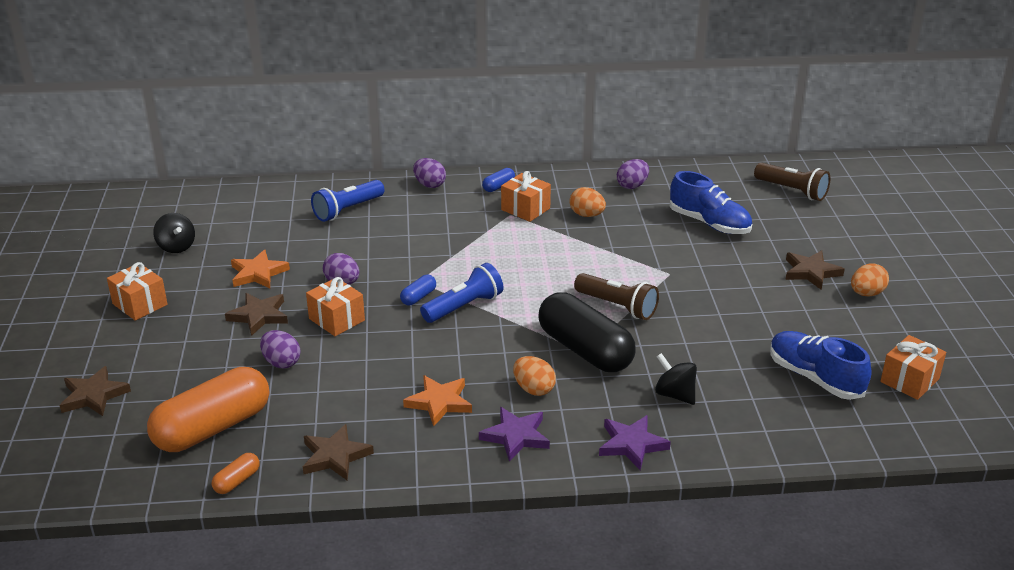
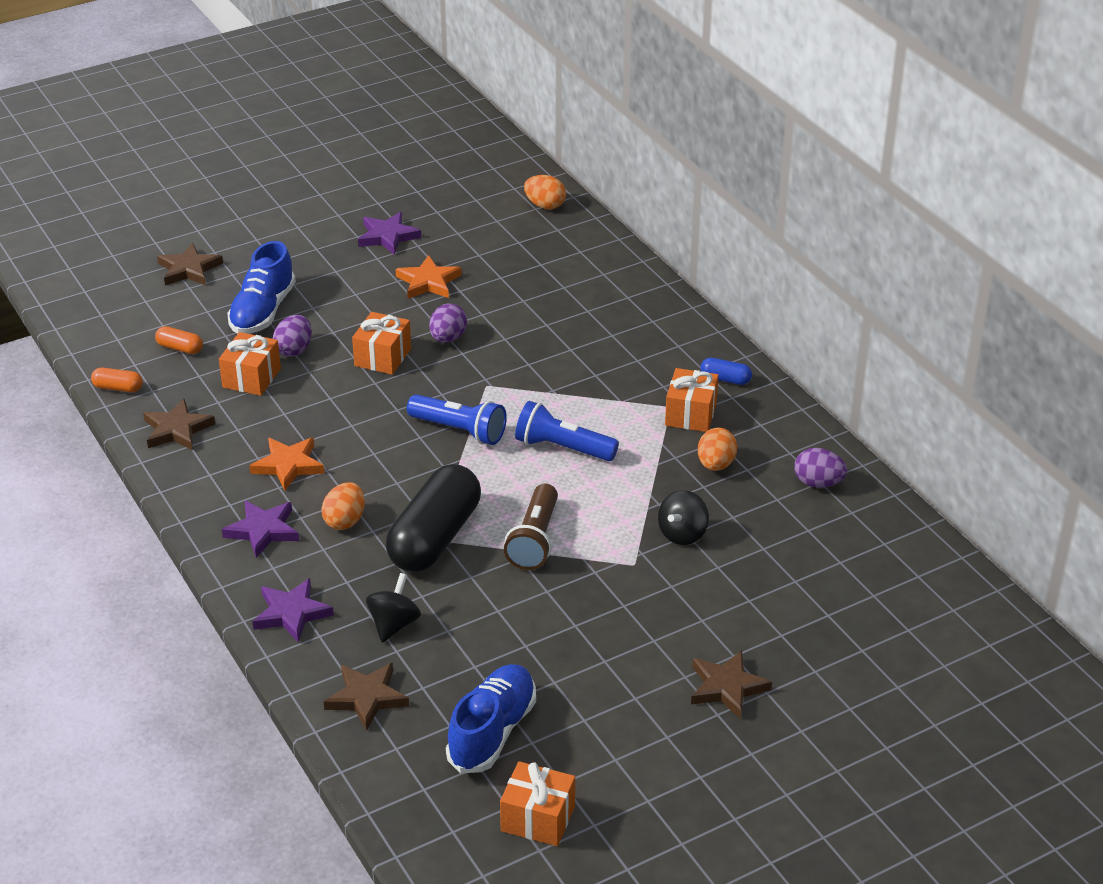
camera: 65 degrees right, 5 degrees up
orange gift [107,262,168,321] -> orange gift moved to [219,332,281,396]
orange capsule [147,367,269,452] -> orange capsule [155,326,203,354], size x0.41
black spinning top [153,213,195,253] -> black spinning top moved to [658,490,709,545]
brown star [225,293,288,336] -> brown star moved to [324,663,409,731]
blue flashlight [311,180,384,222] -> blue flashlight moved to [515,401,619,461]
blue capsule [400,275,436,305] -> none
purple egg [413,158,446,188] -> none
blue shoe [670,171,752,234] -> blue shoe moved to [227,241,296,334]
brown flashlight [754,163,830,201] -> none
orange egg [851,264,889,296] -> orange egg moved to [524,175,566,209]
none -> purple star [358,212,421,255]

